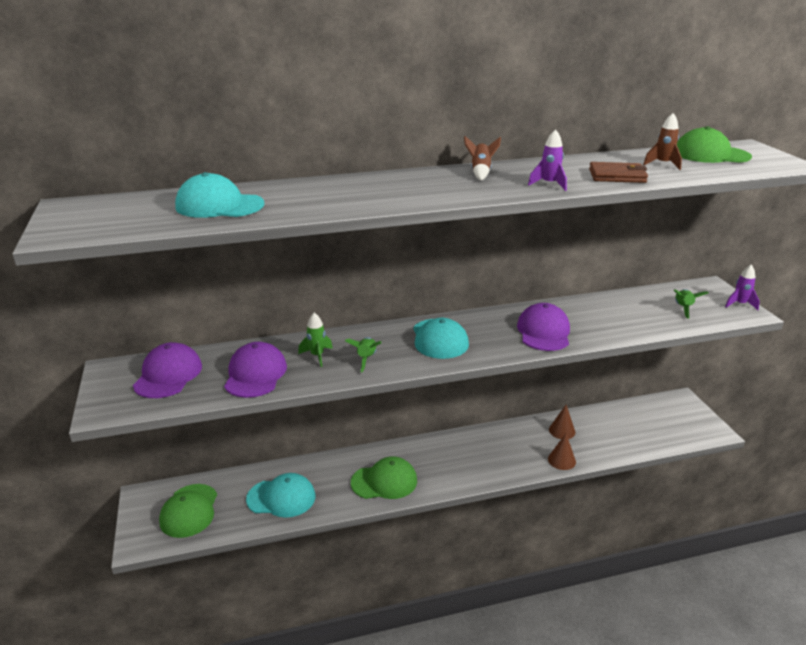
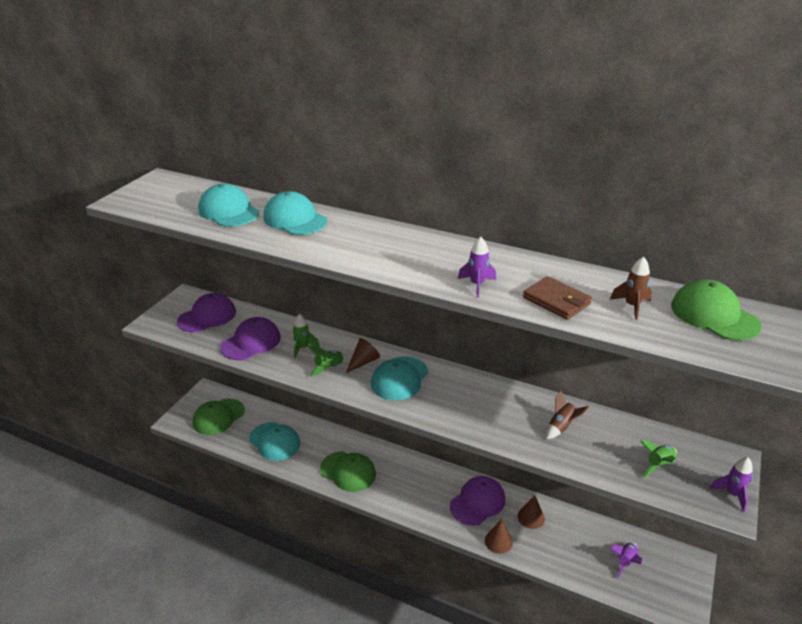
camera: 40 degrees right, 5 degrees up
brown rocket [464,136,501,180] -> brown rocket moved to [546,390,589,439]
purple cap [517,303,570,351] -> purple cap moved to [450,476,505,526]
none -> turquoise cap [263,191,327,235]
none -> brown cone [346,338,380,373]
none -> purple rocket [610,543,642,578]

